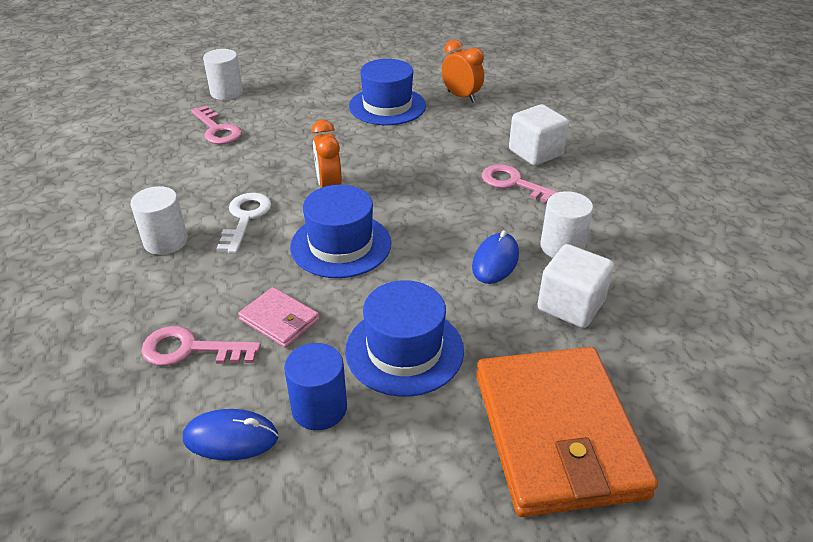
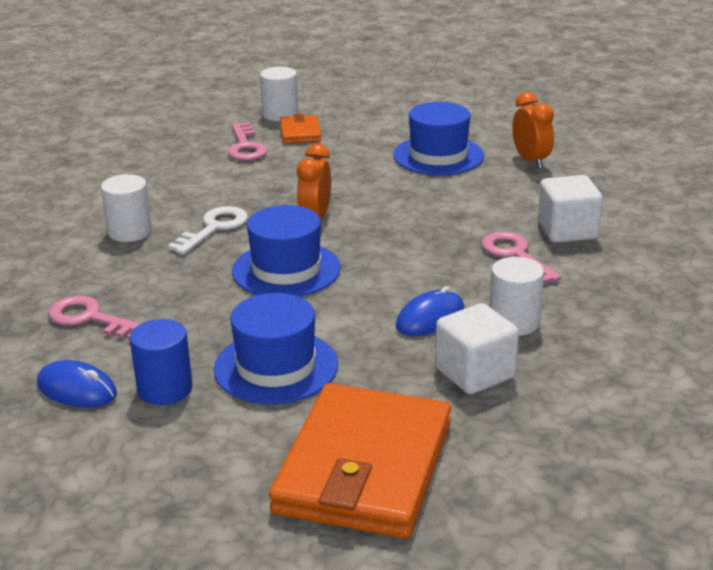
camera: 25 degrees right, 10 degrees down
pink wallet [238,287,319,348] -> none
none -> orange wallet [280,114,321,143]

